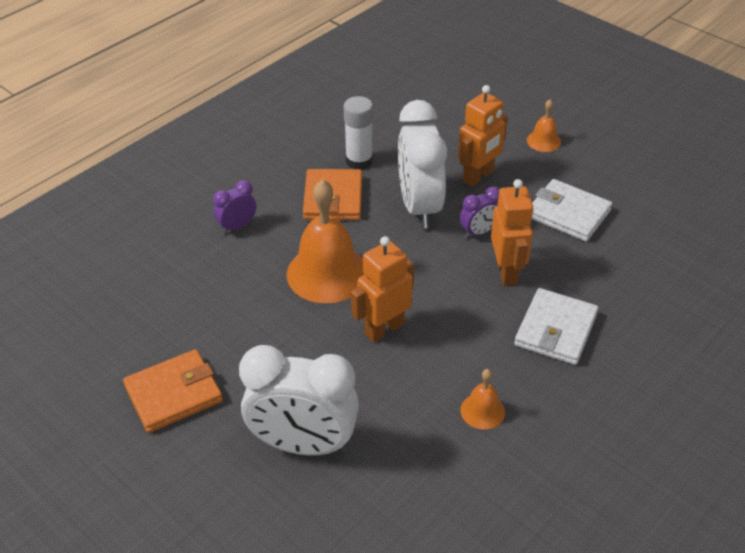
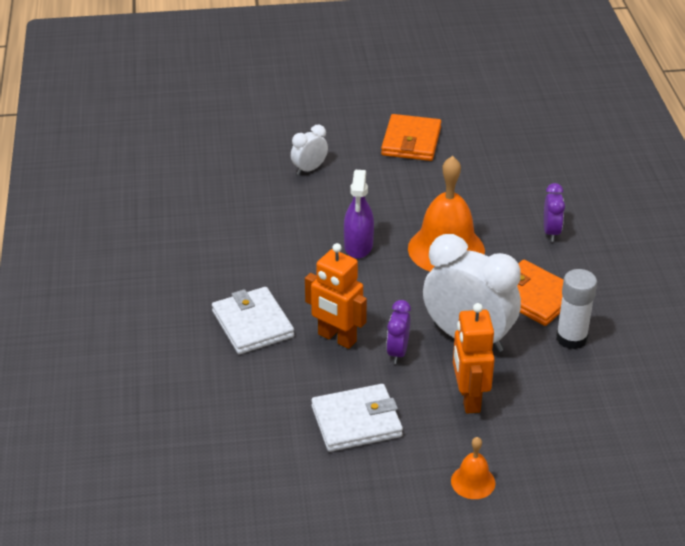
camera: 130 degrees right, 5 degrees down
white clock [239,345,359,456] -> white clock [291,124,328,175], size x0.47
orange robot [351,236,414,342] -> purple spray bottle [344,170,374,259]
orange bell [460,369,505,430] -> none

